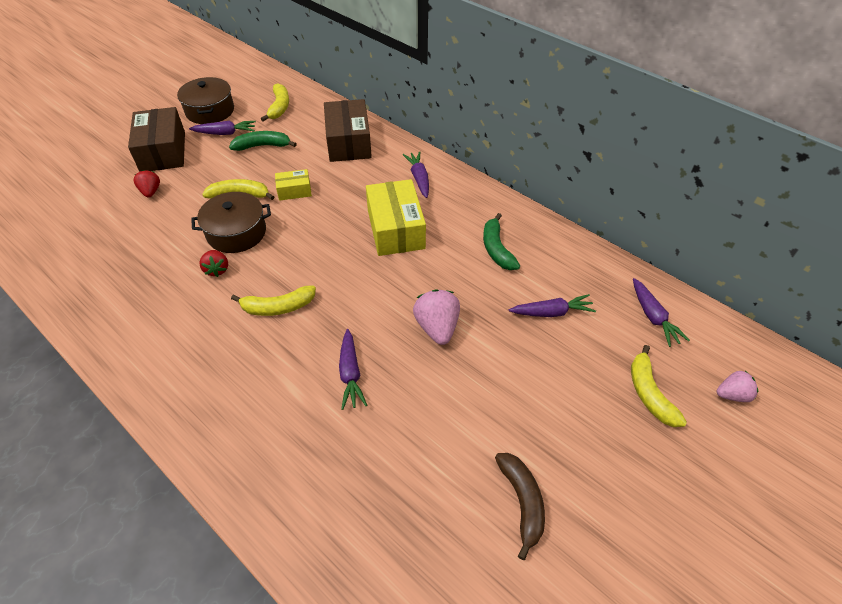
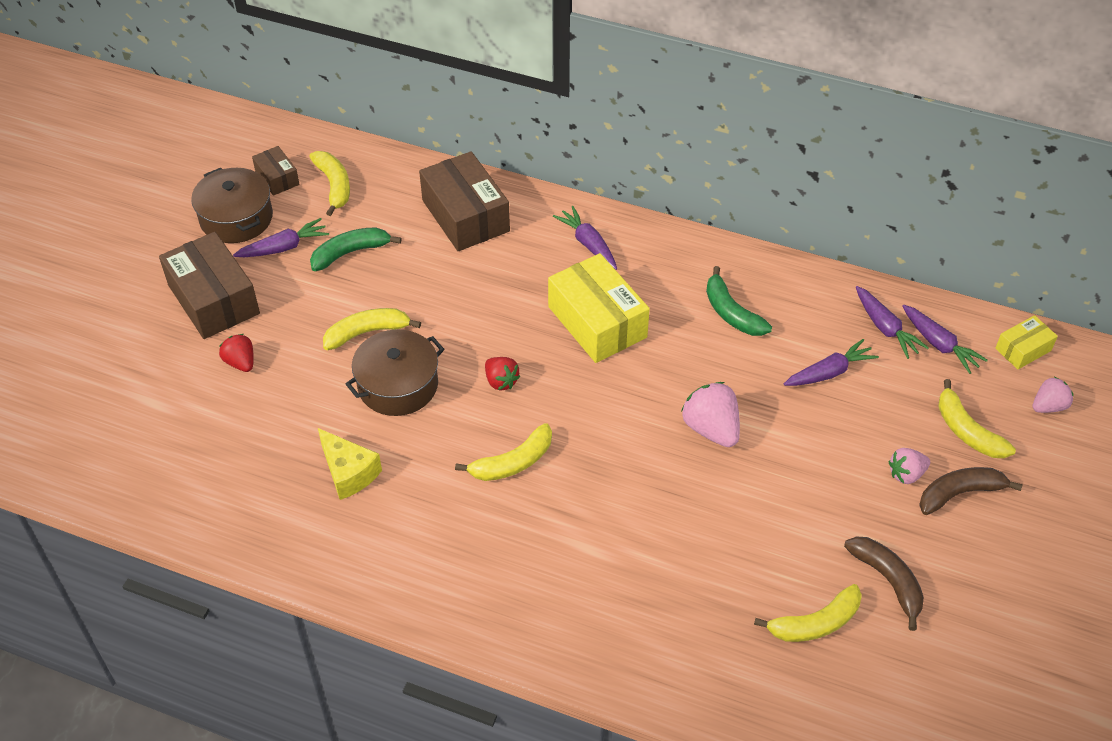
camera: 20 degrees left, 0 degrees up
red strawberry [199,250,228,277] -> red strawberry moved to [485,357,520,391]
yellow box [275,169,312,201] -> yellow box moved to [995,315,1058,369]
purple carrot [339,329,367,410] -> purple carrot moved to [856,286,929,359]
none -> brown box [252,146,300,196]
none -> yellow cheese [318,428,382,500]
none -> yellow banana [754,584,862,642]
none -> pink strawberry [889,448,930,484]
none -> brown banana [919,467,1023,515]

